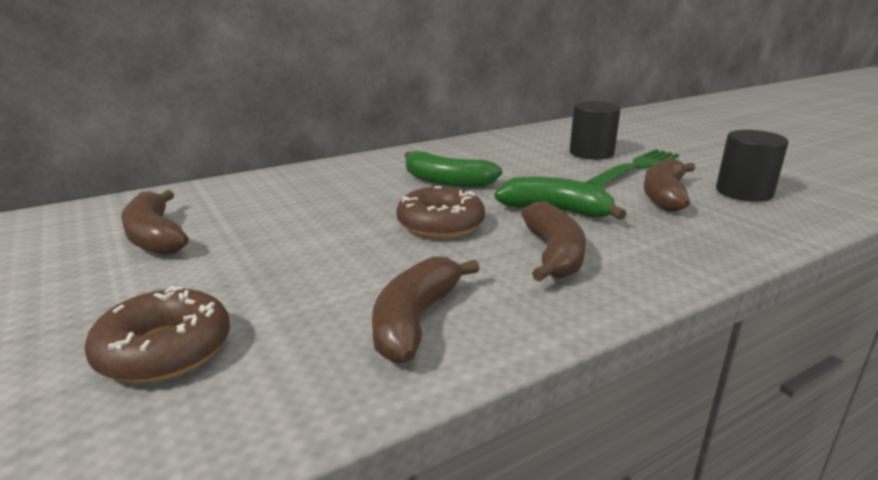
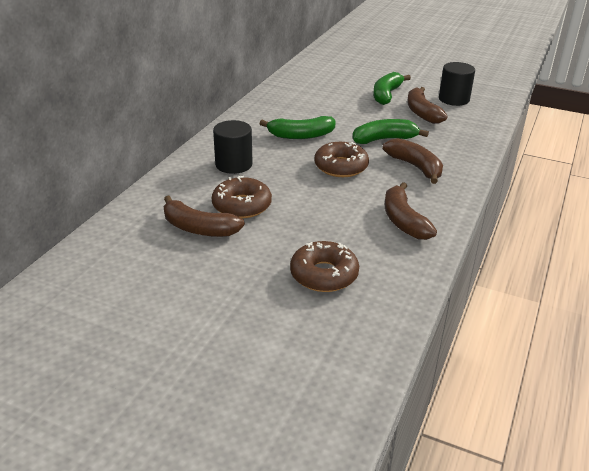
camera: 35 degrees left, 10 degrees up
black cylinder [570,101,621,160] -> black cylinder moved to [213,120,253,174]
green fork [586,149,679,187] -> green banana [373,72,411,105]
none -> brown donut [212,176,272,218]

